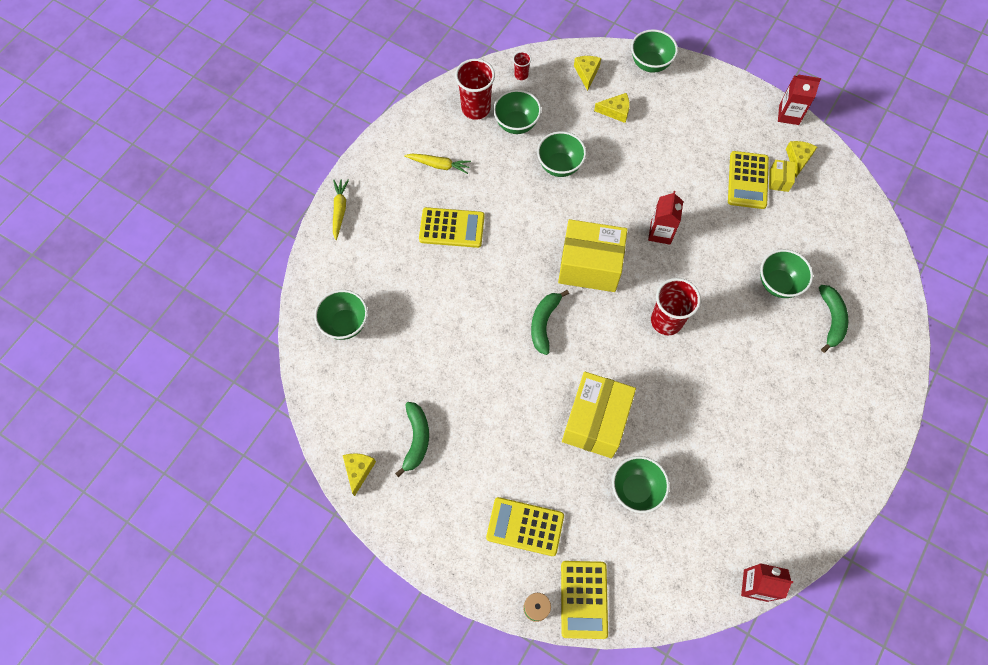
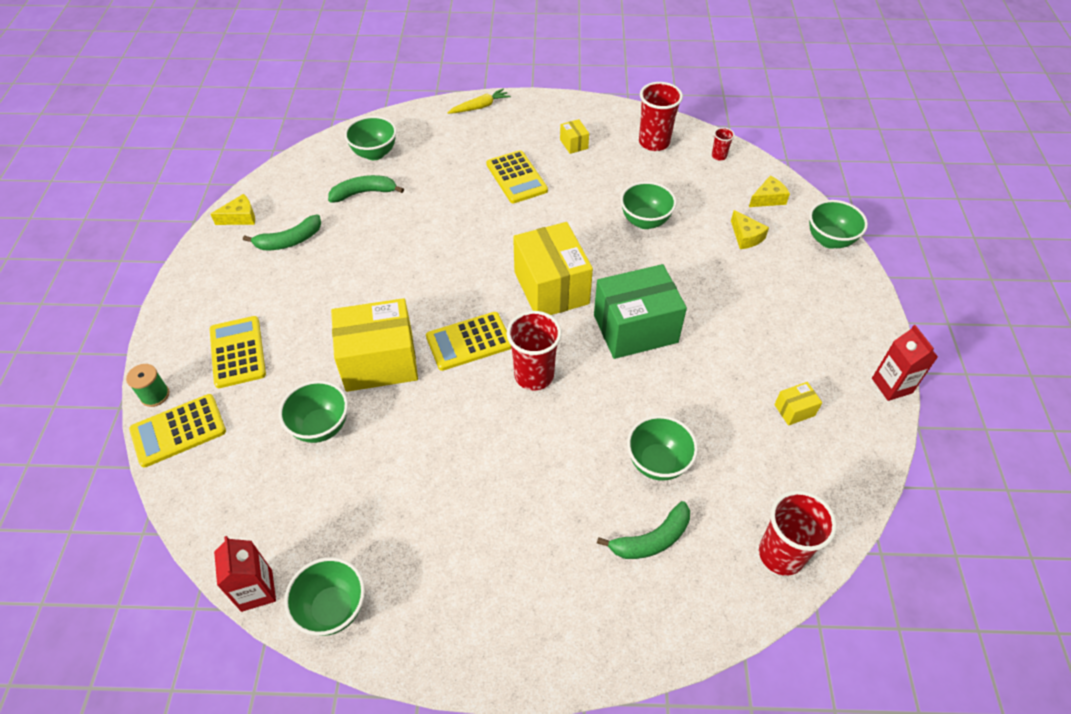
camera: 60 degrees right, 15 degrees down
yellow carrot [404,154,471,174] -> yellow box [560,119,589,154]
green bowl [493,89,541,134] -> green bowl moved to [284,557,365,636]
green banana [531,290,569,355] -> green banana moved to [328,175,404,203]
red carton [648,191,683,245] -> green box [594,264,687,359]
yellow calculator [728,151,769,209] -> yellow calculator moved to [426,312,512,371]
yellow cheese [786,141,817,177] -> none
none -> red cup [759,490,837,576]

